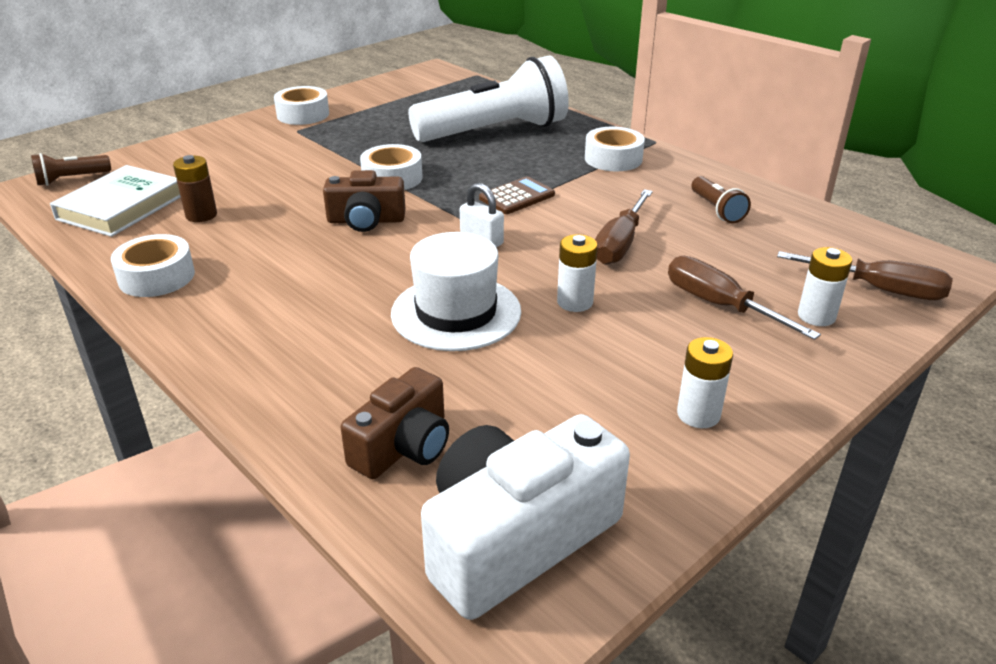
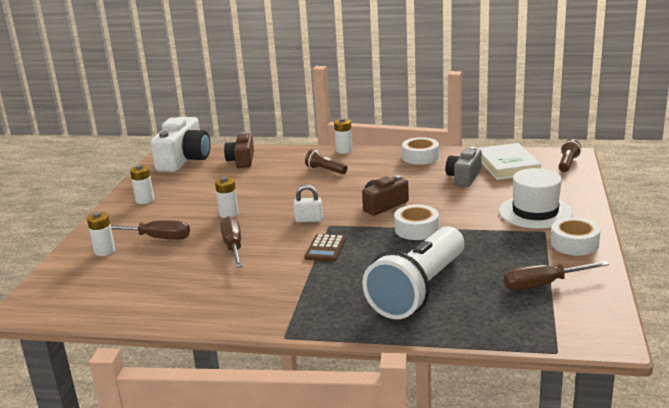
camera: 145 degrees right, 10 degrees down
brown battery [173,155,217,222] -> grey camera [446,147,482,187]
white hat [391,232,521,351] -> white hat moved to [499,168,573,229]
white tape [585,127,645,171] -> none
brown flashlight [692,176,751,223] -> brown flashlight moved to [305,149,348,174]
brown screwdriver [777,251,953,300] -> brown screwdriver moved to [504,261,609,291]
none -> white battery [334,118,353,154]

